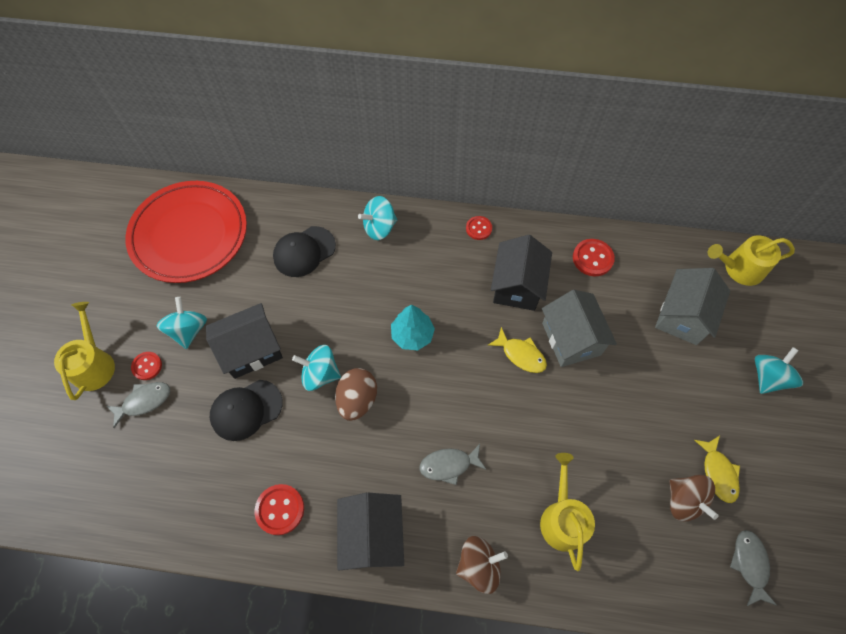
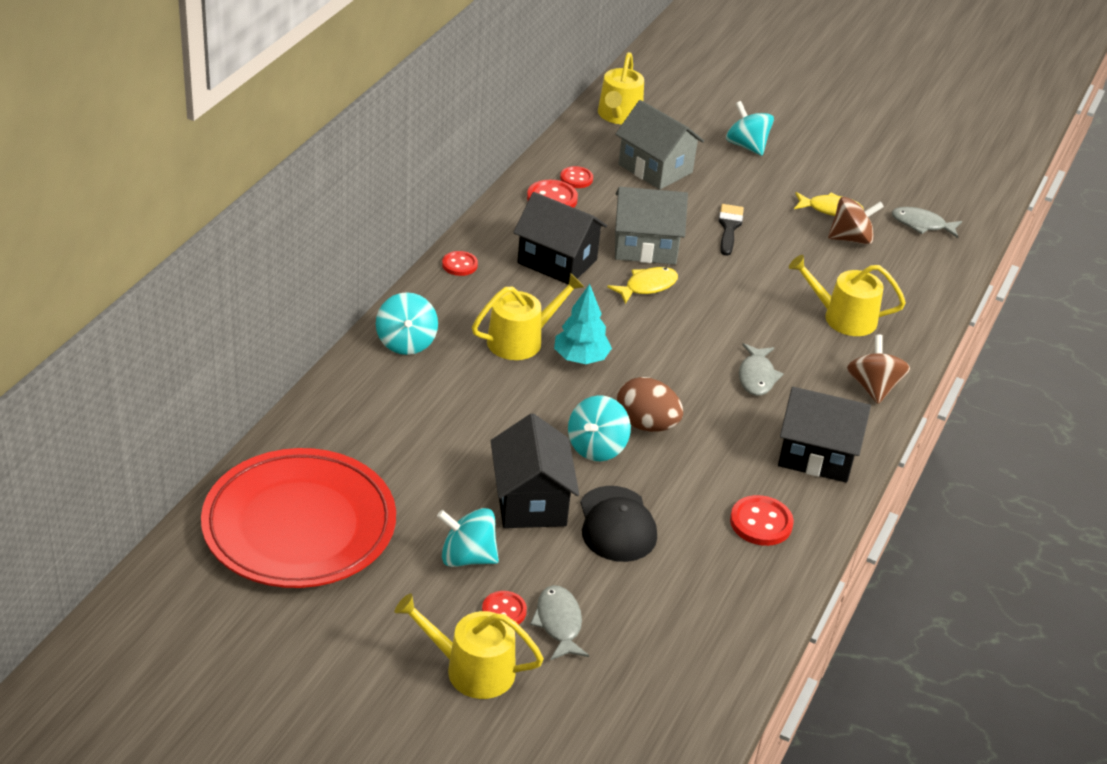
camera: 75 degrees left, 25 degrees down
black cap [273,226,336,277] -> none
none -> yellow watering can [472,273,584,360]
none -> red button [560,166,593,188]
none -> black brush [719,204,744,256]

